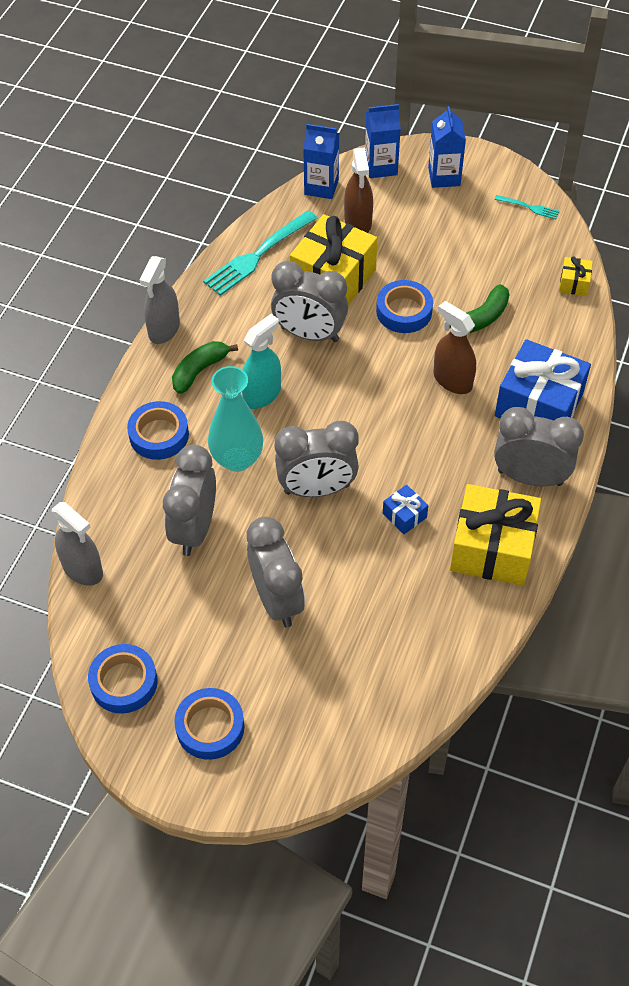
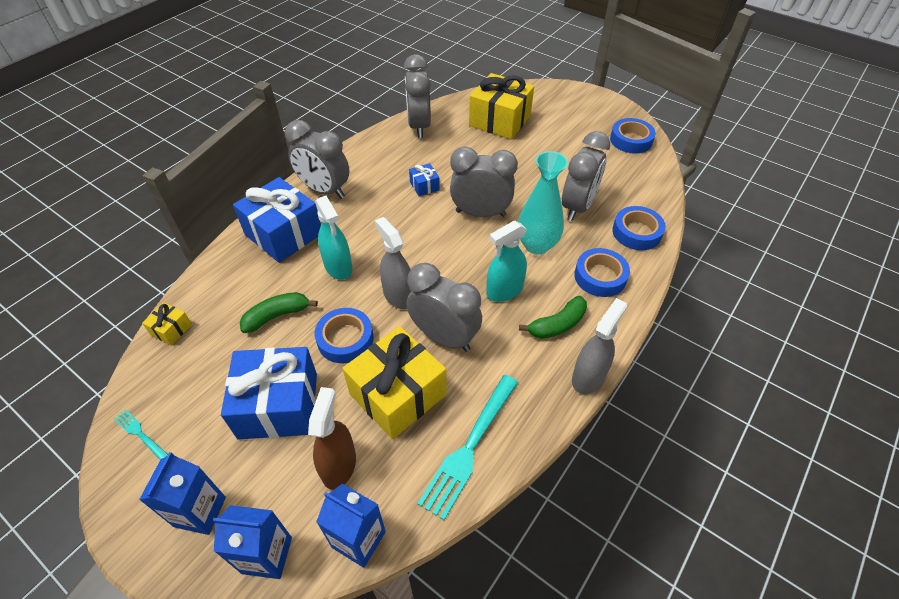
camera: 165 degrees left, 5 degrees down
grey spray bottle [52,502,103,586] -> grey spray bottle moved to [375,217,411,309]
blue tape [174,688,244,760] -> blue tape moved to [612,206,666,250]
turquoise fork [203,210,317,296] -> turquoise fork turned 150 degrees clockwise [417,375,518,520]
grey clock [247,517,305,628] -> grey clock moved to [404,54,431,138]
brown spray bottle [434,301,476,394] -> turquoise spray bottle [315,196,352,280]
yellow gift [450,484,541,586] -> yellow gift moved to [469,73,534,140]
none -> blue gift [221,347,317,439]

